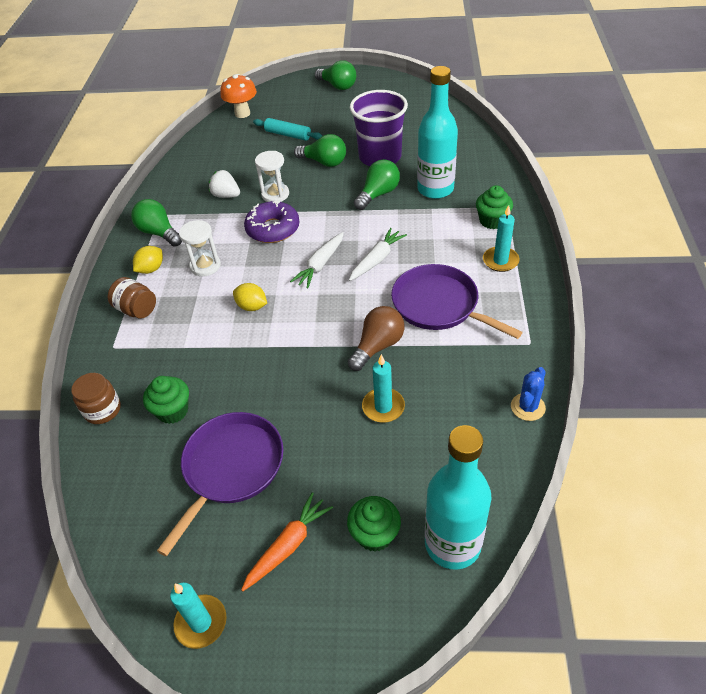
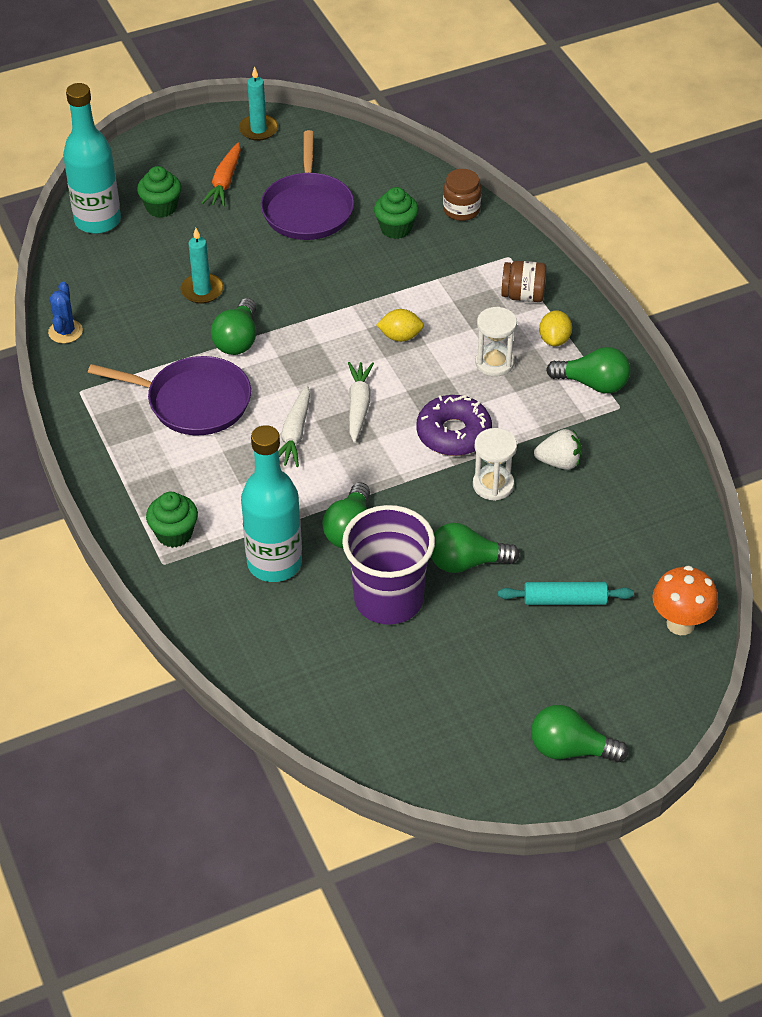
camera: 150 degrees right, 0 degrees up
brown light bulb [348,306,404,371] -> green light bulb [211,298,256,355]
turquoise candle [483,205,520,272] -> none

